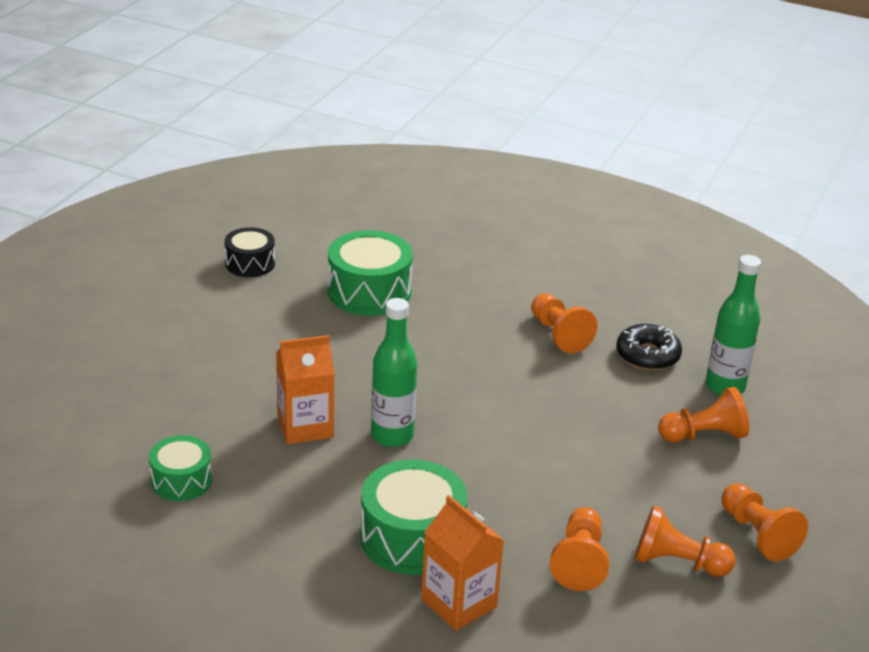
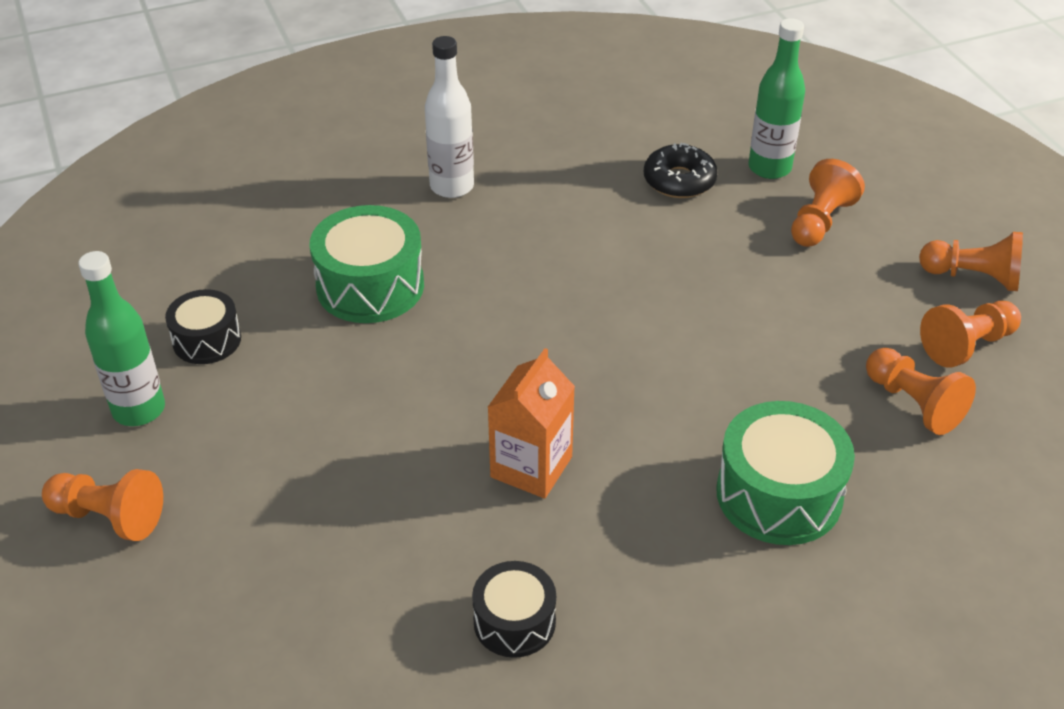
camera: 45 degrees left, 10 degrees up
green drum [149,435,212,501] -> black drum [472,561,556,658]
green bottle [371,298,417,447] -> green bottle moved to [78,251,165,426]
orange carton [421,495,504,631] -> none
orange pawn [531,293,597,353] -> orange pawn moved to [42,469,163,541]
none -> white bottle [425,36,474,198]

